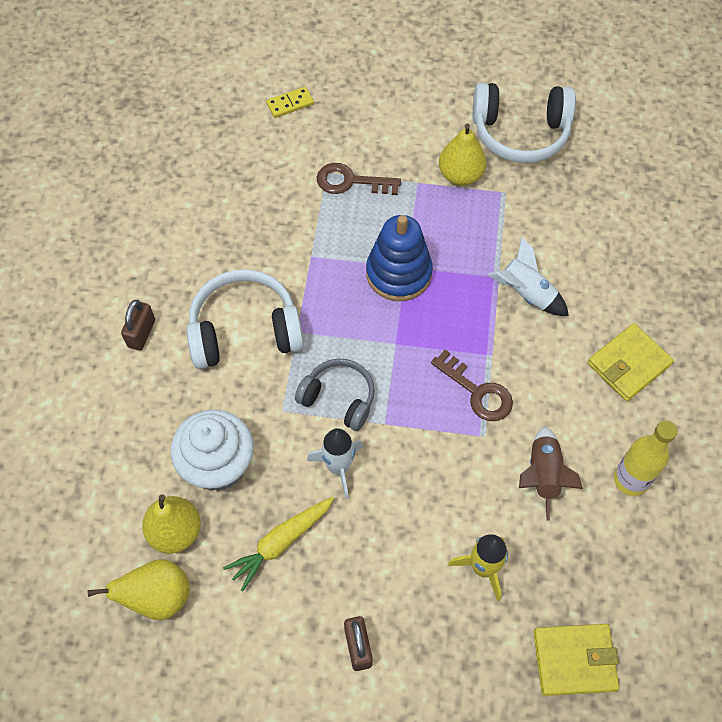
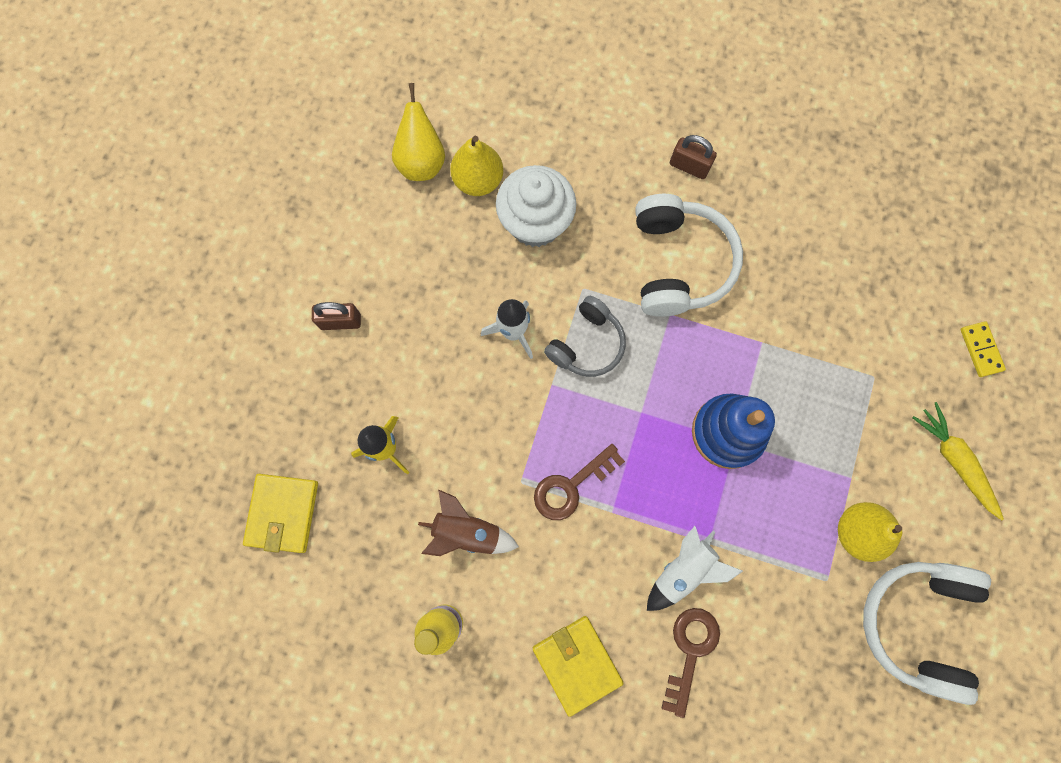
camera: 100 degrees right, 15 degrees up
yellow carrot [223,497,334,591] -> yellow carrot moved to [912,402,1004,520]
brown key [317,163,401,195] -> brown key moved to [661,608,720,718]

